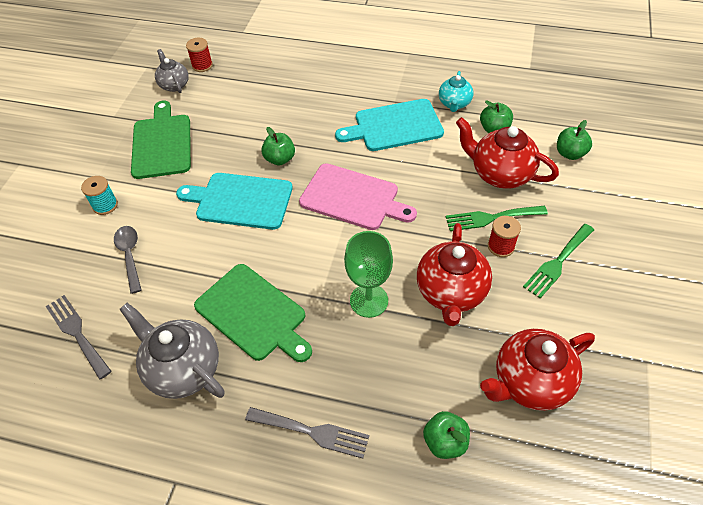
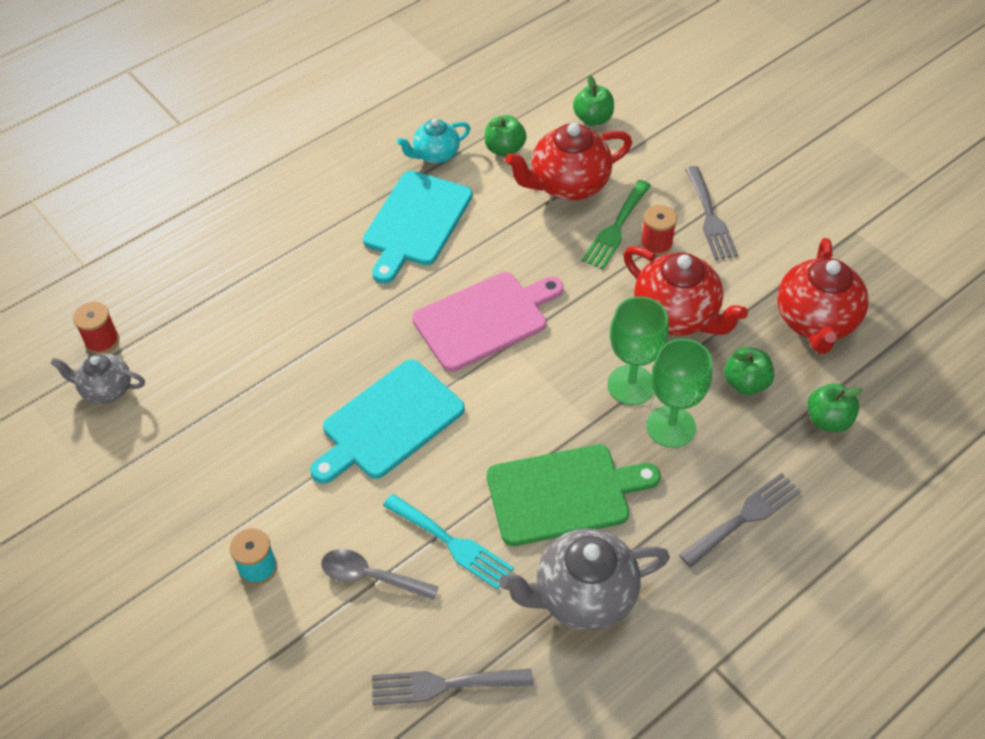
camera: 55 degrees left, 0 degrees up
green cutting board [131,101,191,179] -> none
green apple [261,127,295,166] -> green apple moved to [724,347,774,395]
turquoise teapot [439,71,473,112] -> turquoise teapot turned 105 degrees clockwise [397,119,471,164]
green fork [523,224,594,298] -> grey fork [685,166,738,260]
none -> turquoise fork [383,494,514,589]
none -> green goblet [647,338,712,448]

